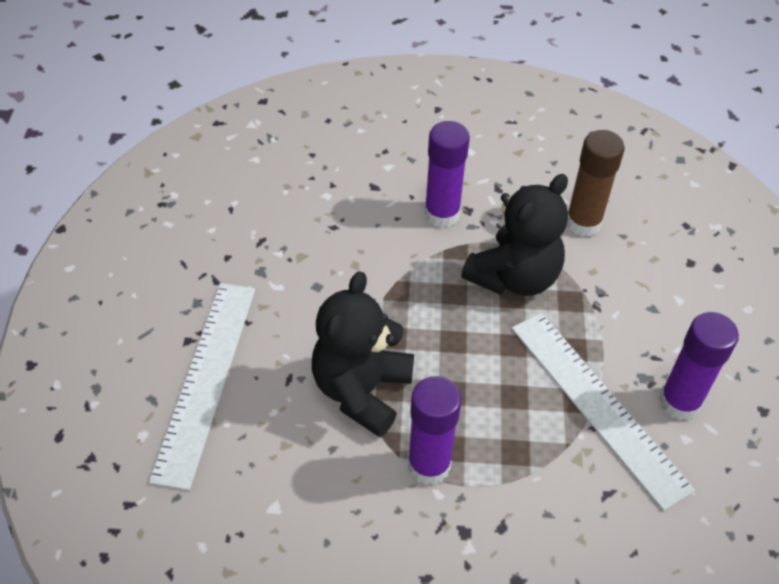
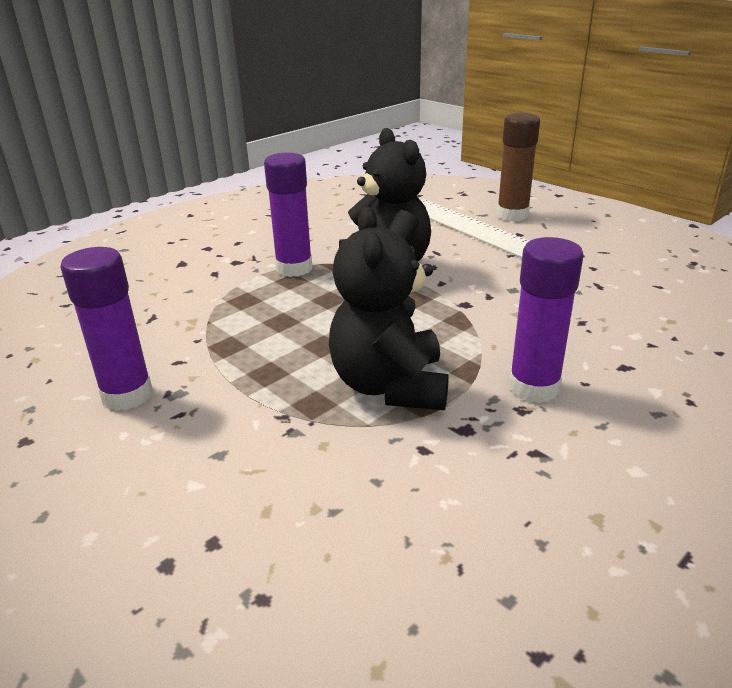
camera: 135 degrees right, 20 degrees down
white ruler [512,312,695,511] -> none
brown glue stick [567,130,625,237] -> brown glue stick moved to [497,113,540,222]

